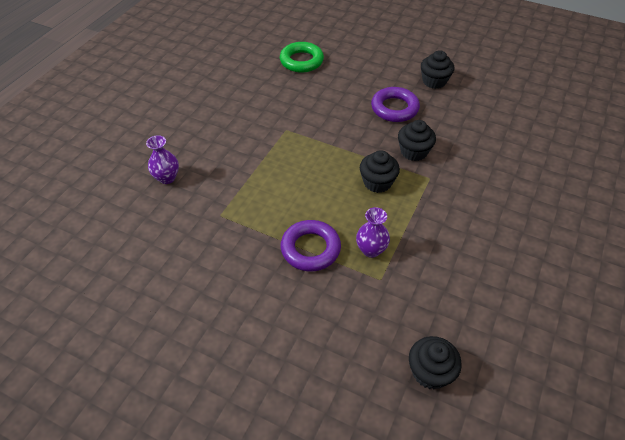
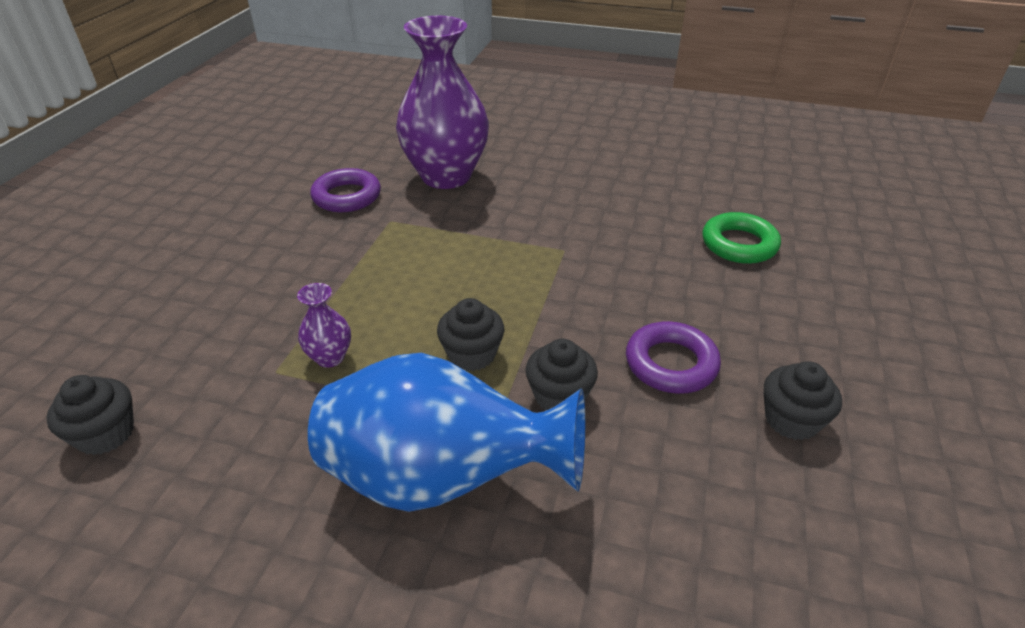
camera: 80 degrees right, 10 degrees down
purple vase [146,135,179,184] -> purple vase [396,16,489,189], size x2.45
purple ring [281,220,341,271] -> purple ring moved to [310,168,381,212]
none -> blue vase [308,353,585,512]

